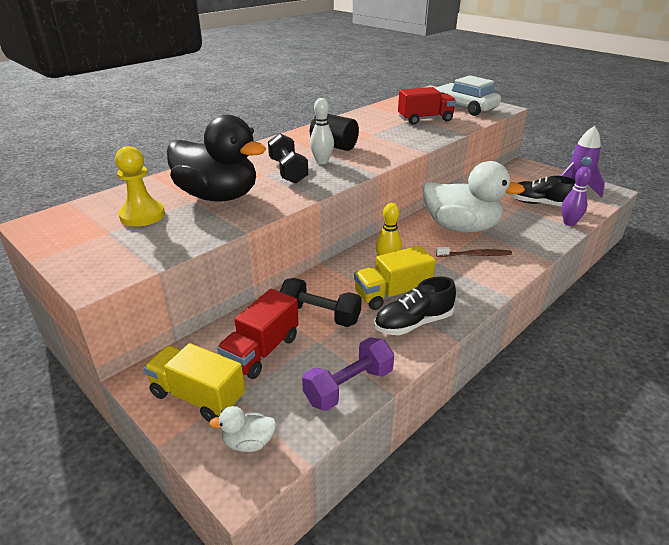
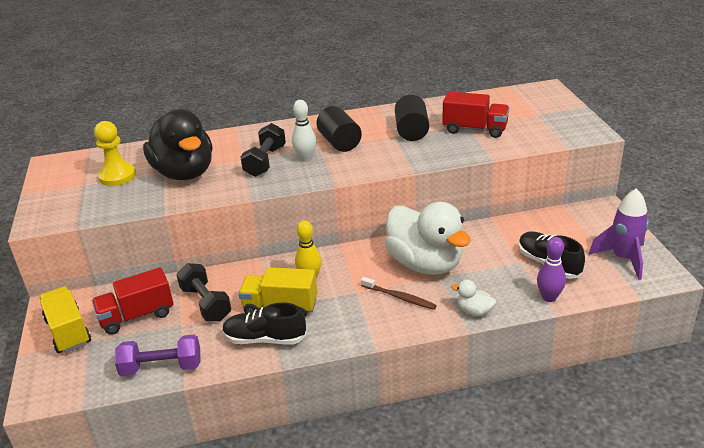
camera: 35 degrees right, 0 degrees up
white duck [209,406,277,452] -> white duck moved to [451,280,496,316]
white car [435,75,501,116] -> none
none -> black cylinder [395,95,429,141]

